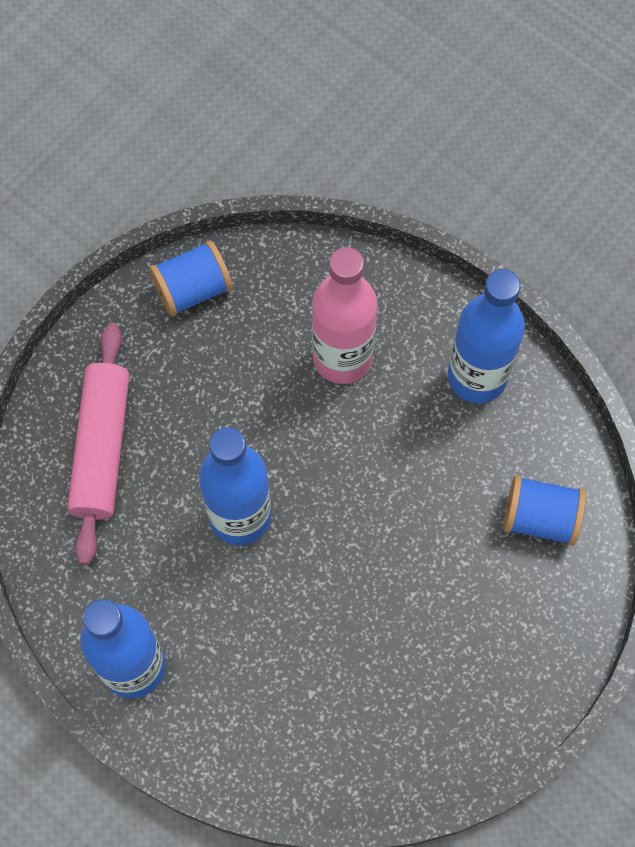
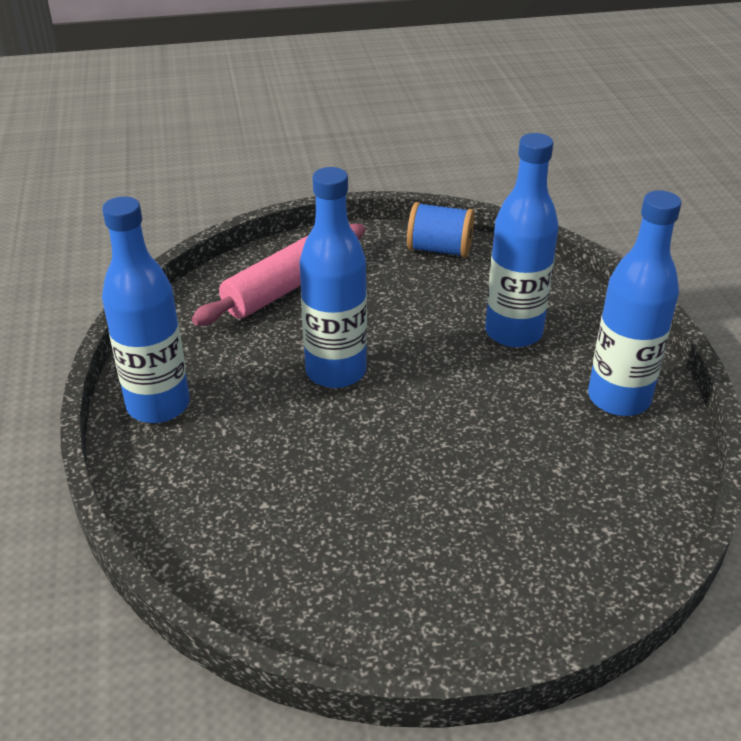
camera: 40 degrees right, 30 degrees down
pink bottle [312,247,378,384] -> blue bottle [485,133,559,348]
blue spool [504,475,586,546] -> none

